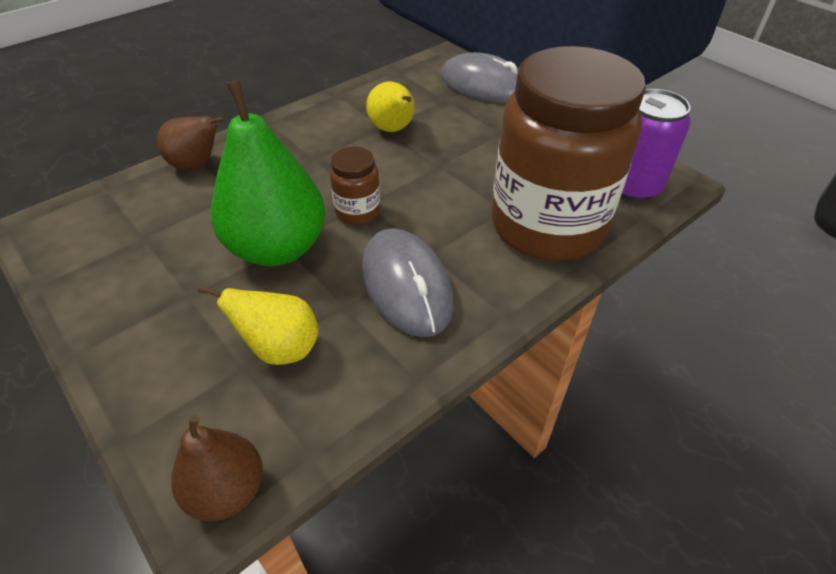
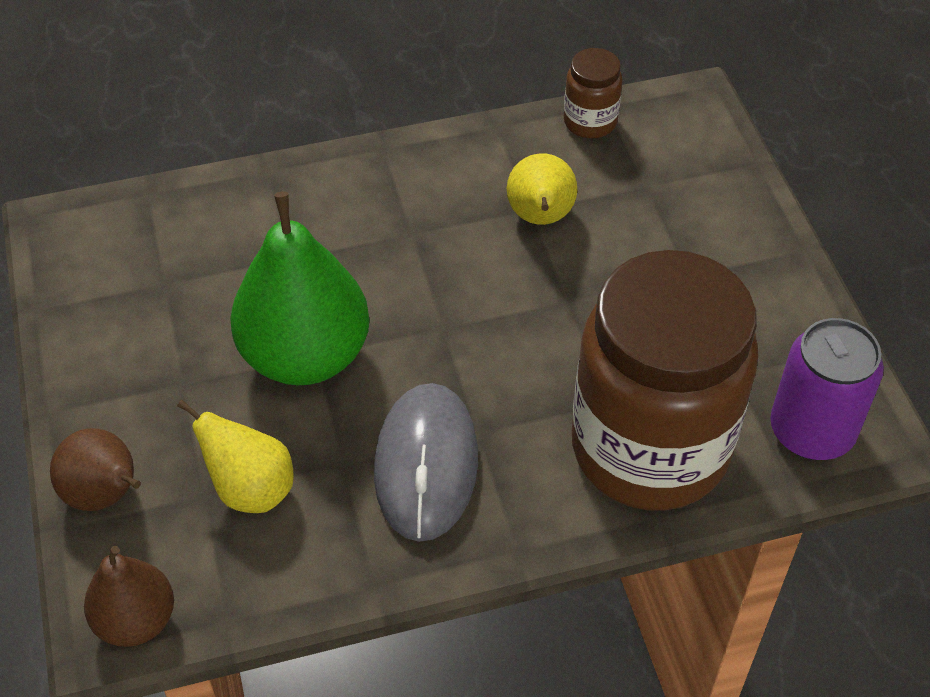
camera: 25 degrees right, 5 degrees up
brown pear [157,116,225,170] -> brown pear moved to [50,428,141,511]
brown jar [330,147,380,225] -> brown jar moved to [564,48,623,138]
grey mouse [440,52,518,103] -> none

